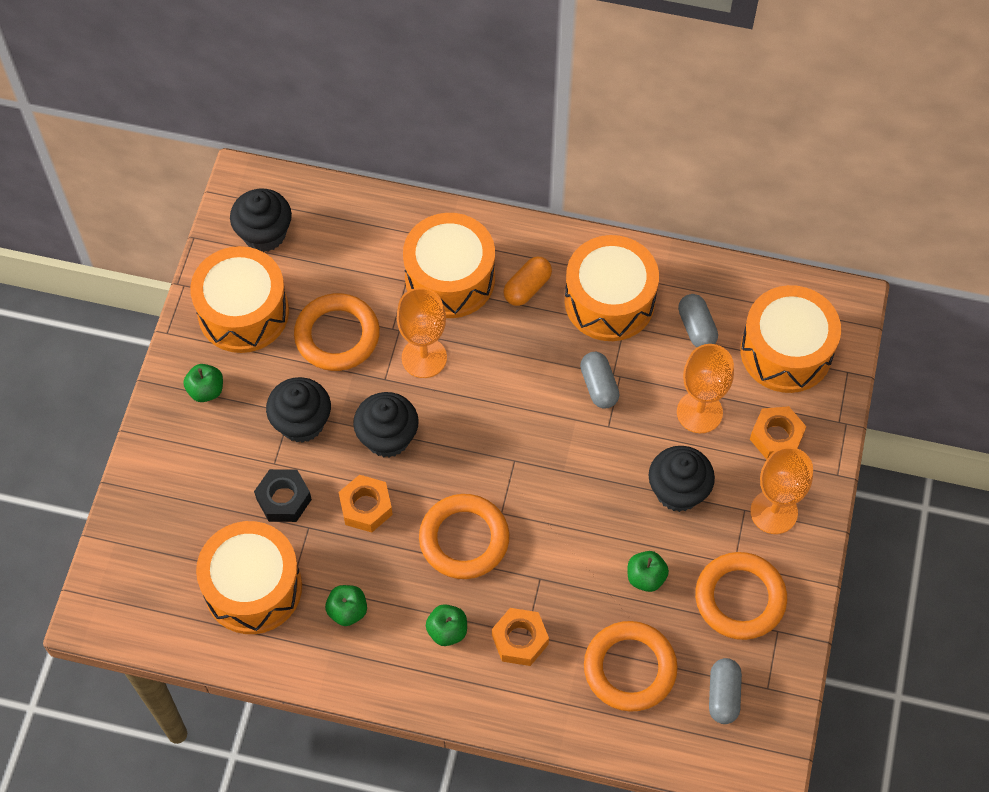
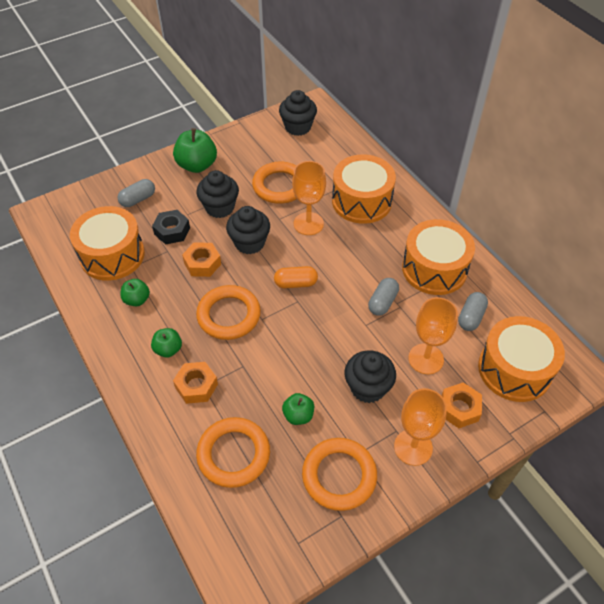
camera: 45 degrees right, 10 degrees down
green apple [183,364,223,402] -> green apple [173,128,217,173], size x1.75
orange drum [190,246,289,353] -> none
orange capsule [503,257,552,306] -> orange capsule moved to [274,266,318,288]
grey capsule [709,658,742,724] -> grey capsule moved to [118,179,155,207]

